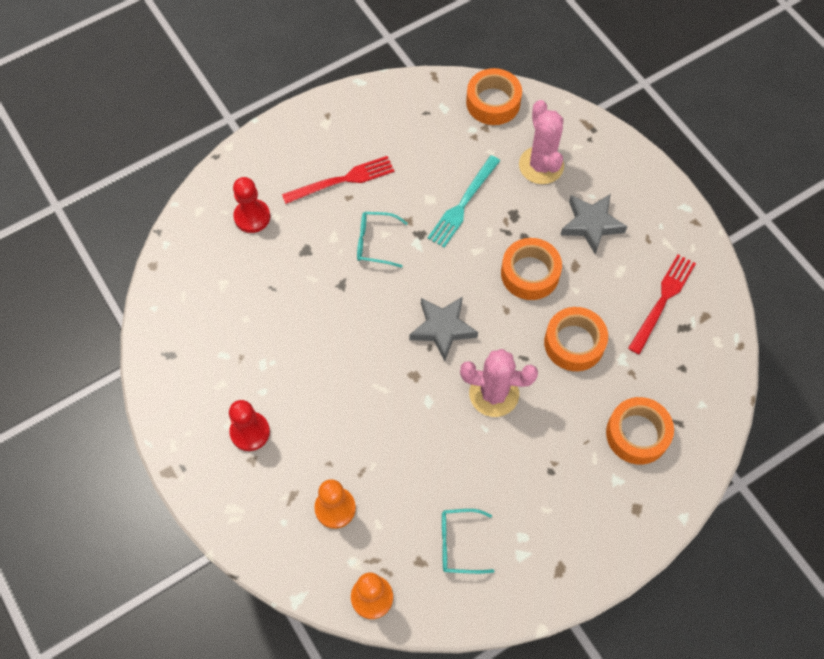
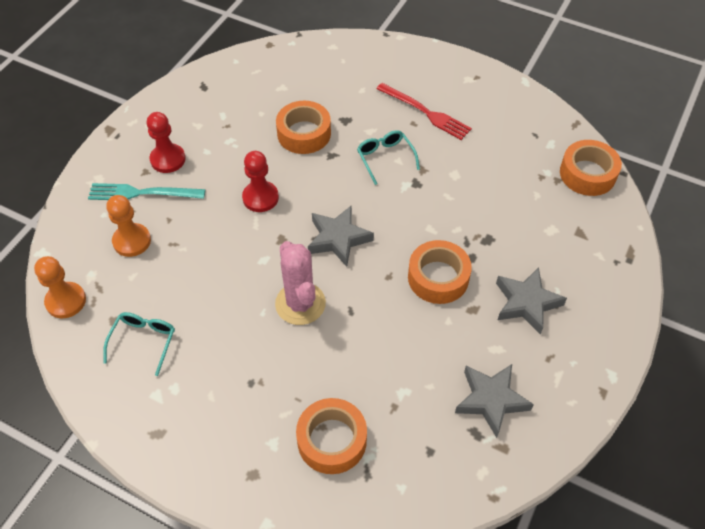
camera: 60 degrees right, 10 degrees down
red pawn [233,177,270,233] -> red pawn moved to [242,151,279,212]
turquoise fork [427,155,500,248] -> turquoise fork moved to [88,183,205,200]
turquoise glasses [442,509,495,574] -> turquoise glasses turned 45 degrees clockwise [103,312,175,376]
pink cactus [519,100,564,184] -> none
orange tape [544,307,608,371] -> orange tape moved to [276,101,331,154]
red fork [628,254,696,354] -> grey star [455,364,534,438]

